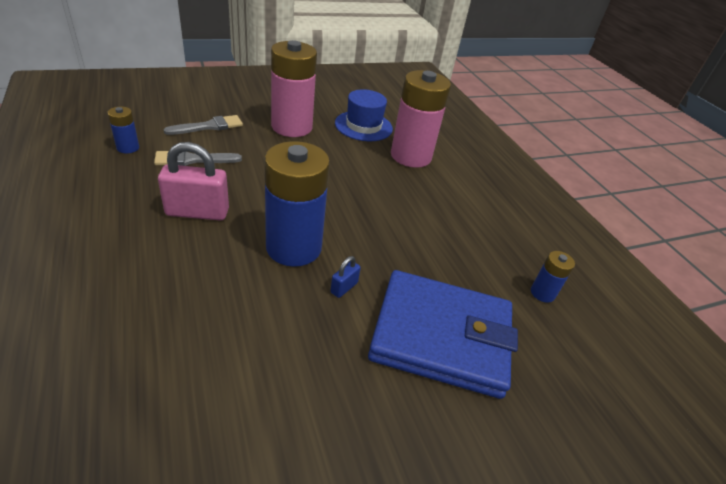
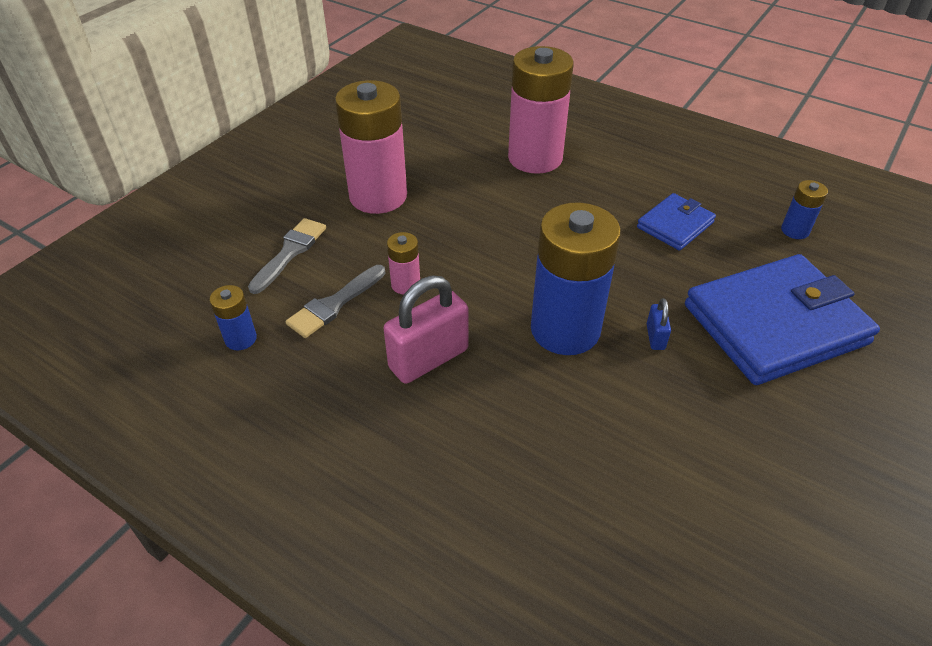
camera: 30 degrees left, 5 degrees up
blue hat [335,89,393,141] -> none
none -> pink battery [387,232,420,294]
none -> blue wallet [637,193,716,251]

